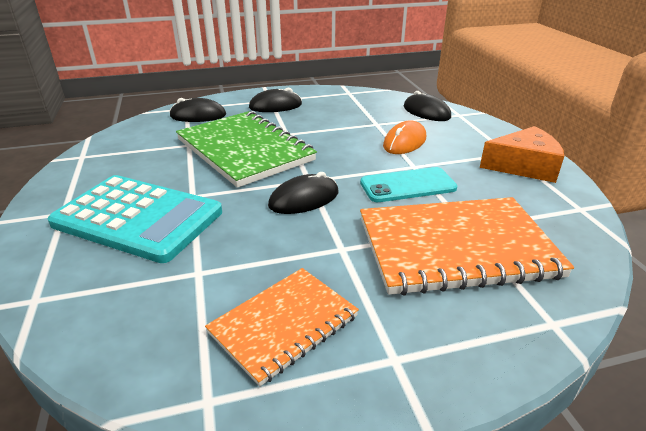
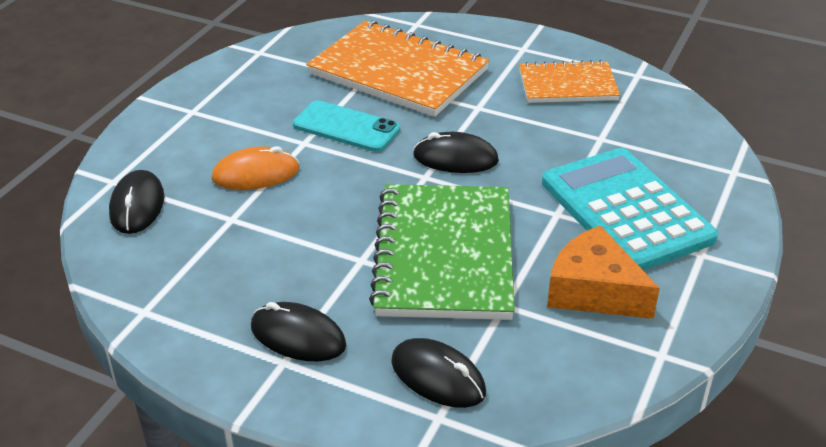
camera: 140 degrees left, 5 degrees up
orange cheese [480,126,564,183] -> orange cheese moved to [547,225,660,319]

